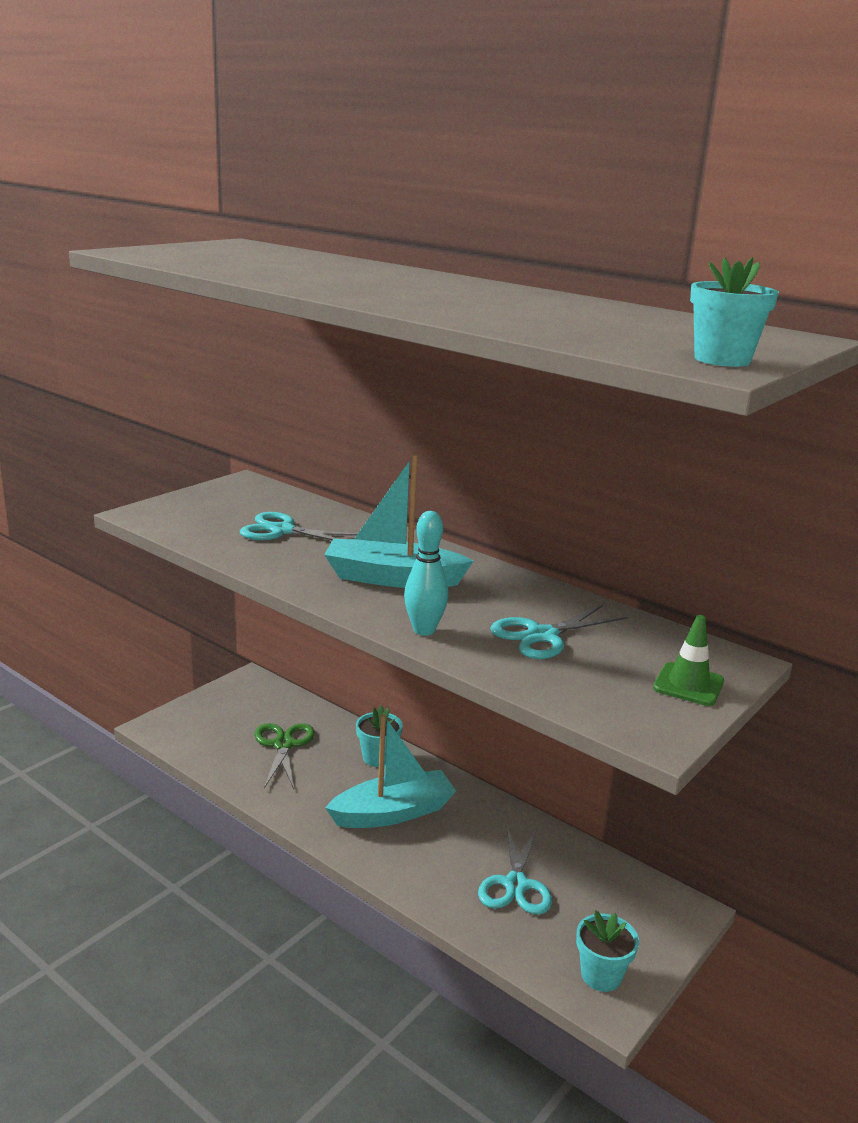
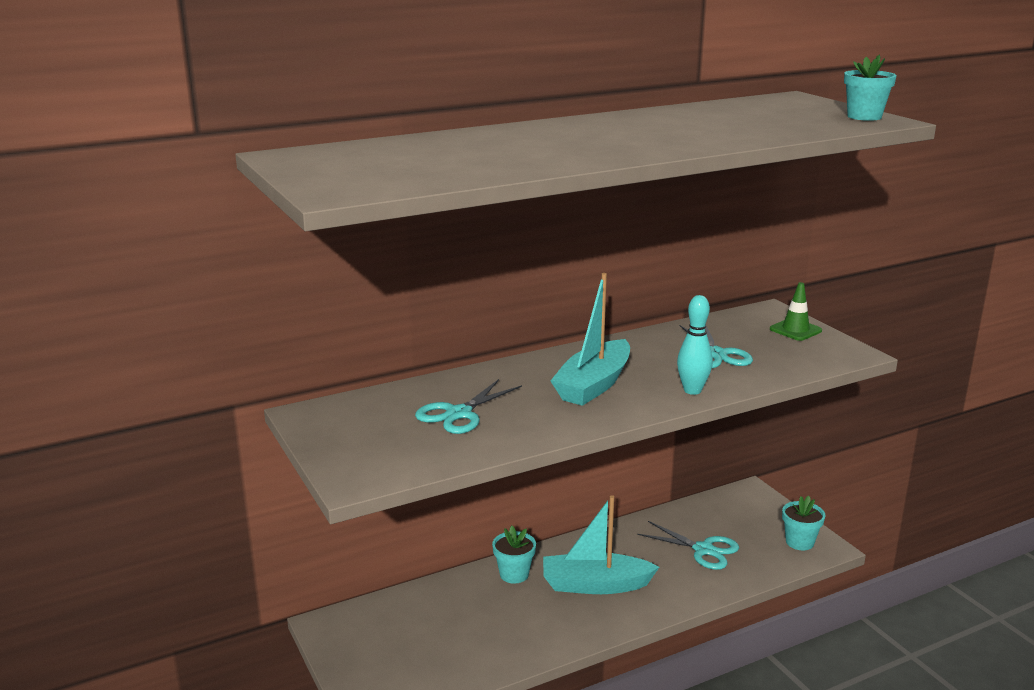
camera: 65 degrees left, 0 degrees up
green scissors [254,723,315,789] -> none
turquoise boat [325,714,456,828] -> turquoise boat turned 90 degrees counterclockwise [543,495,659,594]

